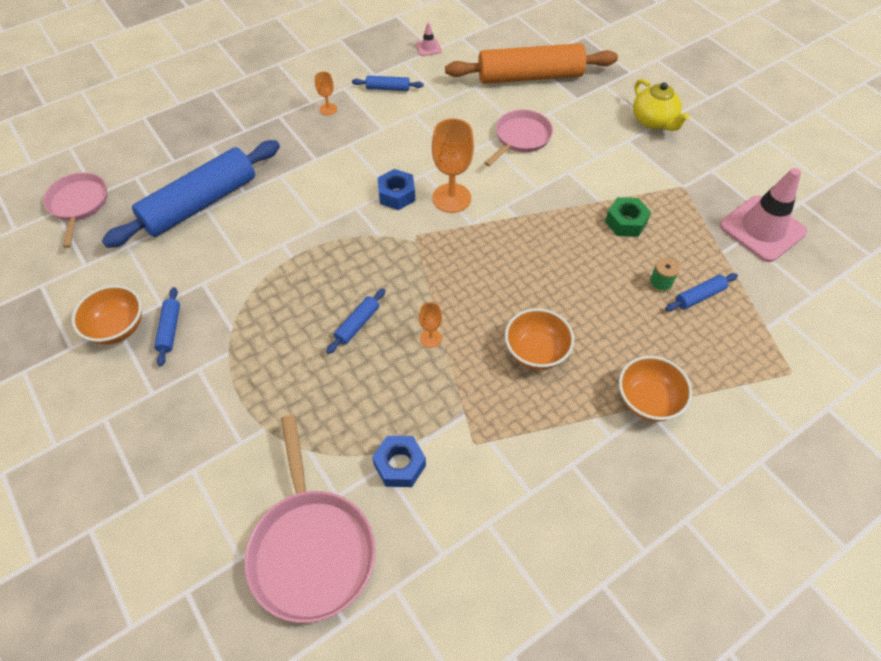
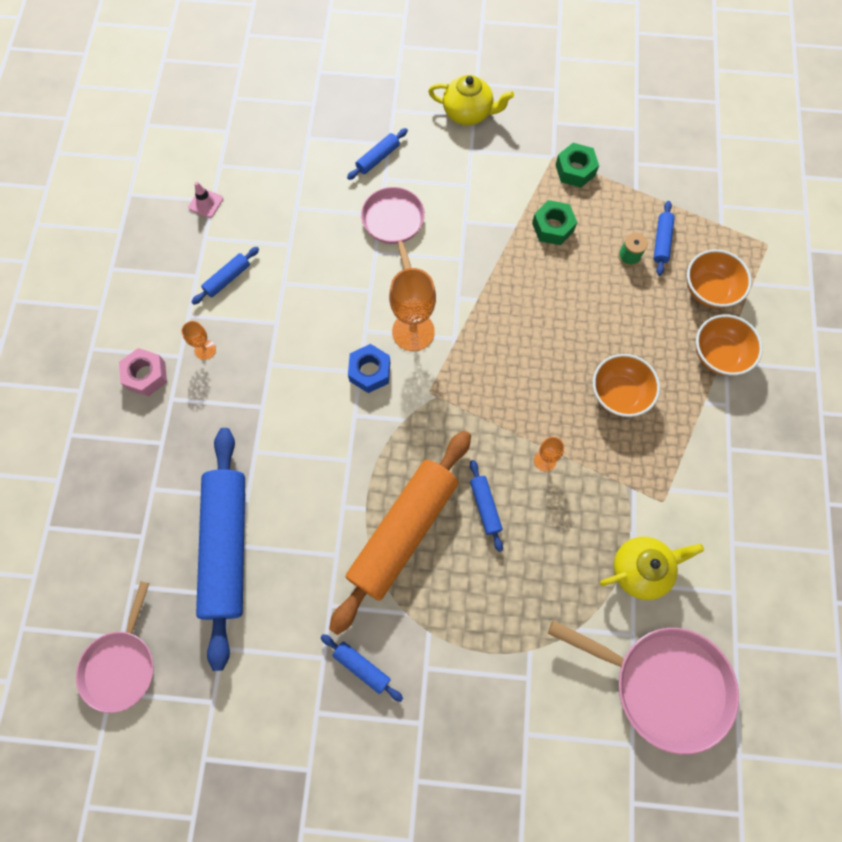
camera: 50 degrees left, 15 degrees up
pink pan [43,172,107,248] -> pink pan turned 105 degrees counterclockwise [76,581,154,713]
orange bowl [72,285,142,344] -> orange bowl moved to [687,249,752,308]
blue nut [372,436,426,487] -> yellow teapot [600,537,704,600]
orange rolling pin [445,43,618,84] -> orange rolling pin moved to [329,431,471,635]
pink traffic cone [720,168,807,262] -> none
none -> pink nut [119,348,167,397]
none -> blue rolling pin [347,128,408,180]
none -> green nut [556,143,599,188]

